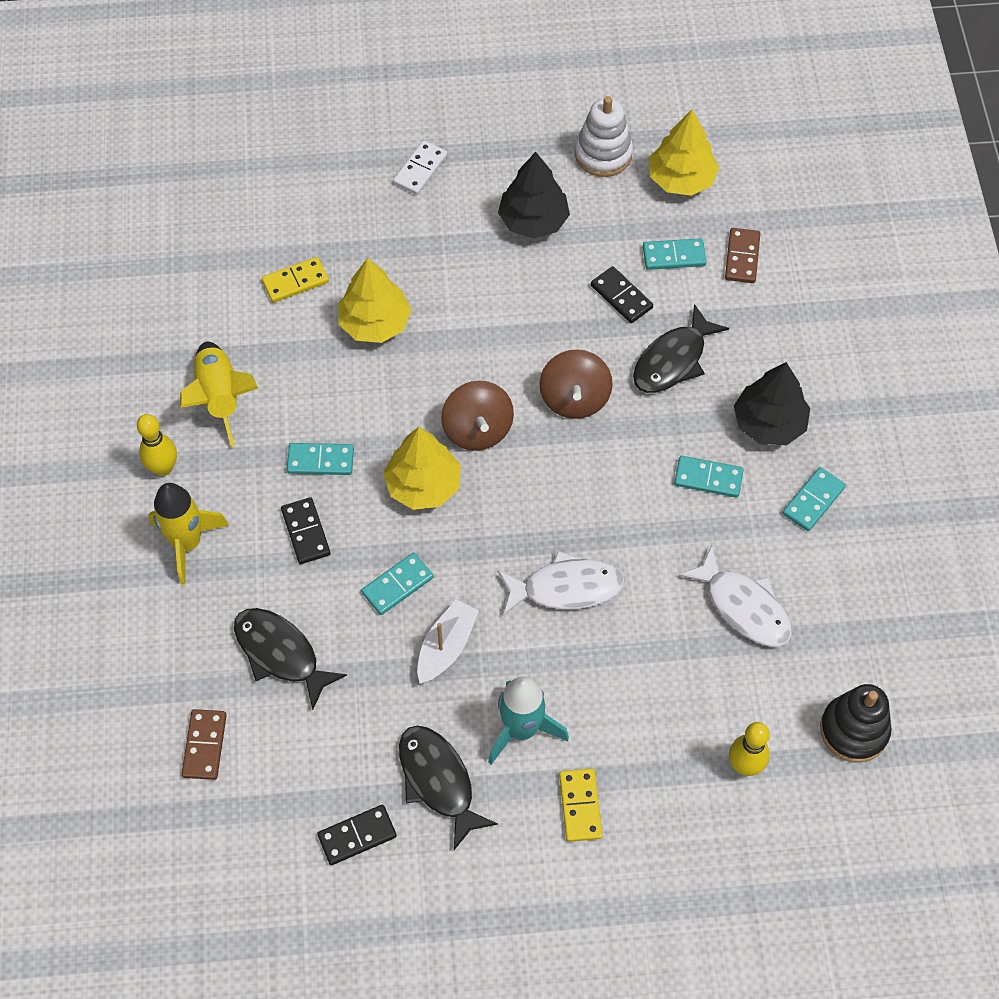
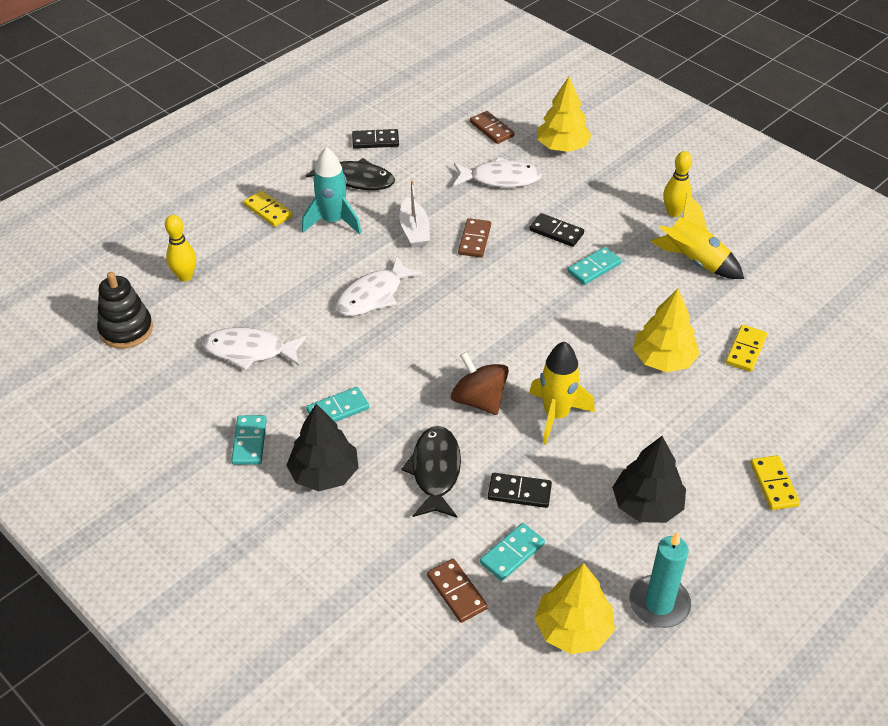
camera: 140 degrees right, 15 degrees down
yellow rocket [148,483,229,585] -> yellow rocket moved to [529,341,595,445]
black fish [234,608,347,710] -> white fish [453,157,542,187]
black domino [317,805,397,865] -> black domino turned 60 degrees clockwise [352,129,399,149]
turquoise domino [361,553,434,615] -> brown domino [458,218,491,257]
yellow tree [383,427,461,510] -> yellow tree moved to [537,77,592,152]
white domino [393,140,448,195] -> yellow domino [750,455,800,510]
brown spinning top [441,381,514,451] -> none
white stacking toy [575,96,633,177] -> turquoise candle [629,531,691,628]

